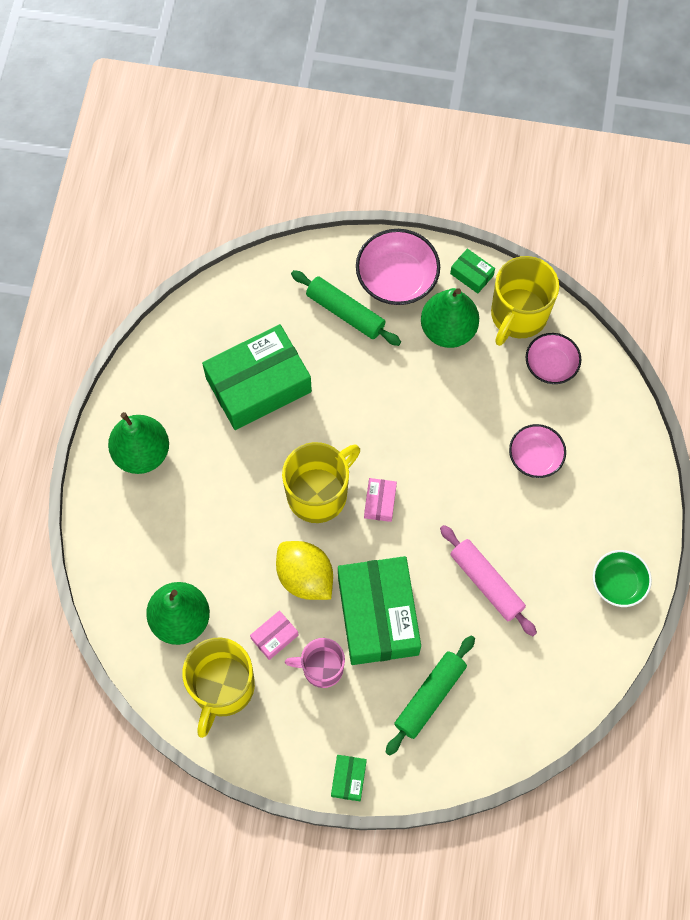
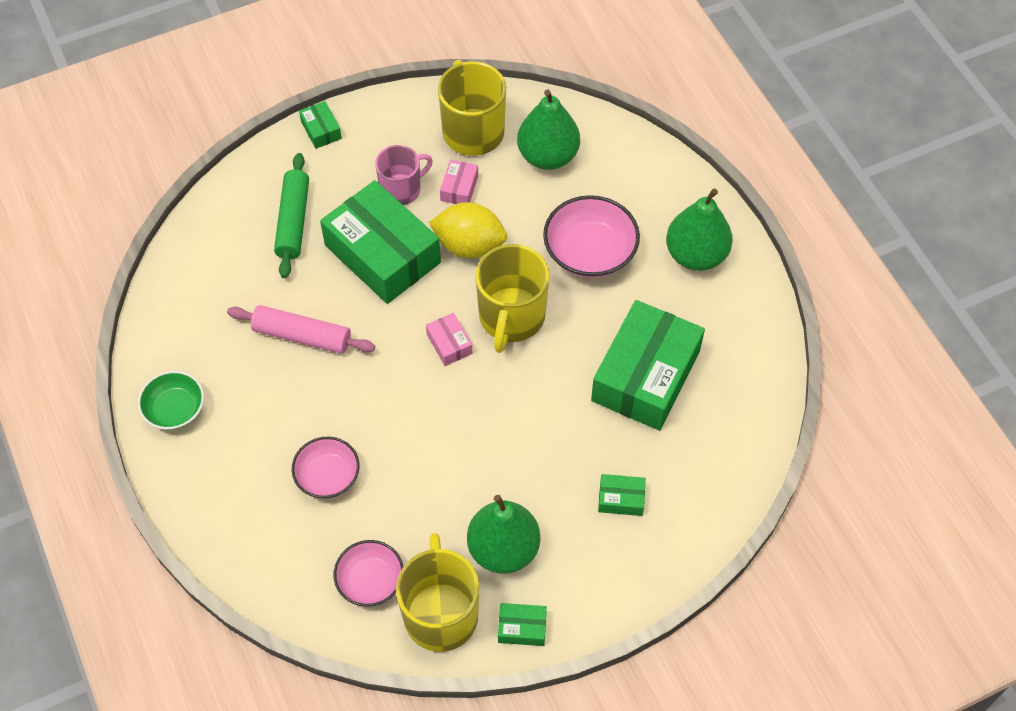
camera: 145 degrees right, 10 degrees down
green rolling pin [291,270,401,346] -> green box [598,474,646,516]
pink bowl [356,229,440,305] -> pink bowl moved to [543,195,640,278]

